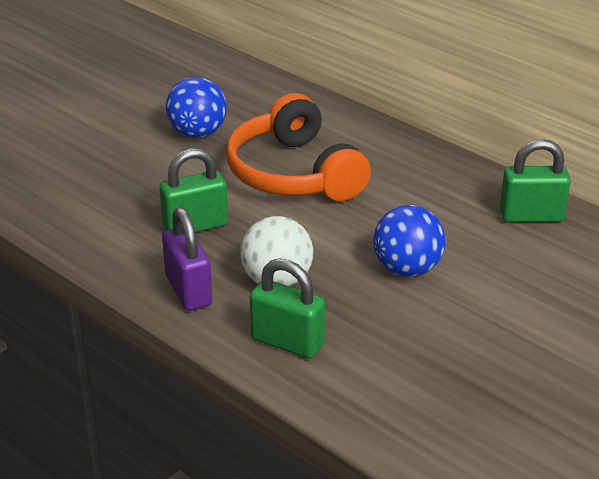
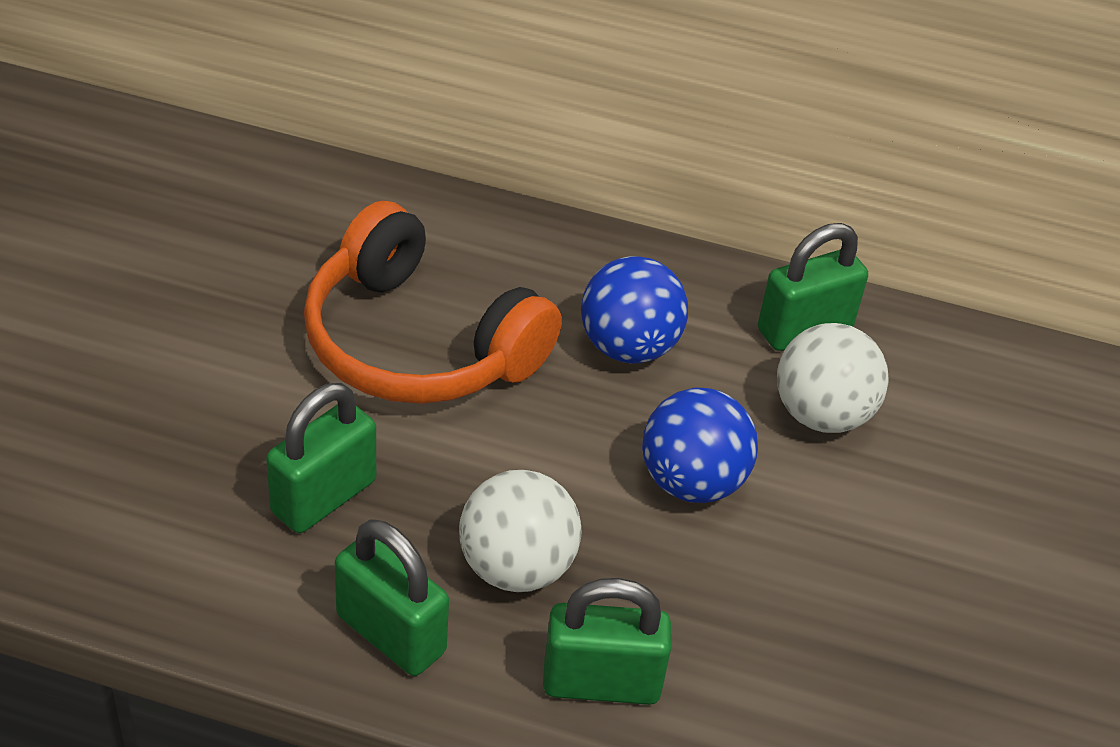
camera: 30 degrees left, 10 degrees up
purple padlock [162,207,213,311] -> green padlock [335,519,449,676]
blue ball [166,77,227,138] -> blue ball moved to [581,256,688,364]
none -> white ball [777,323,889,433]

